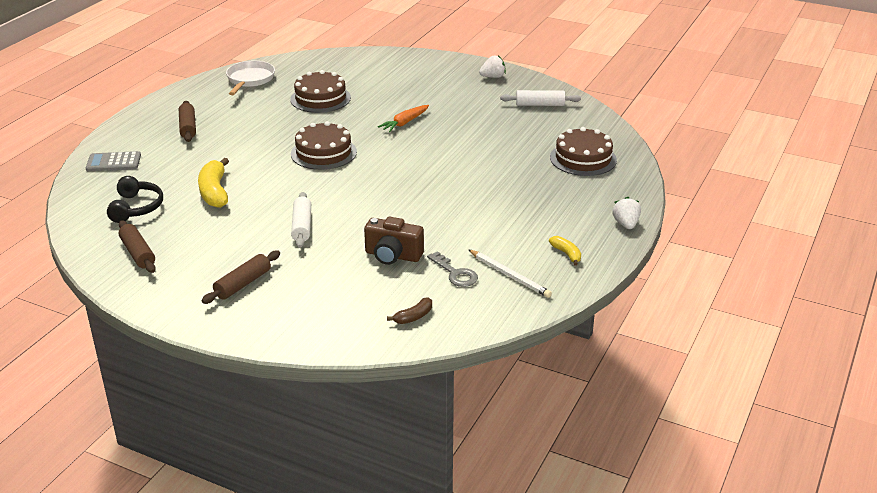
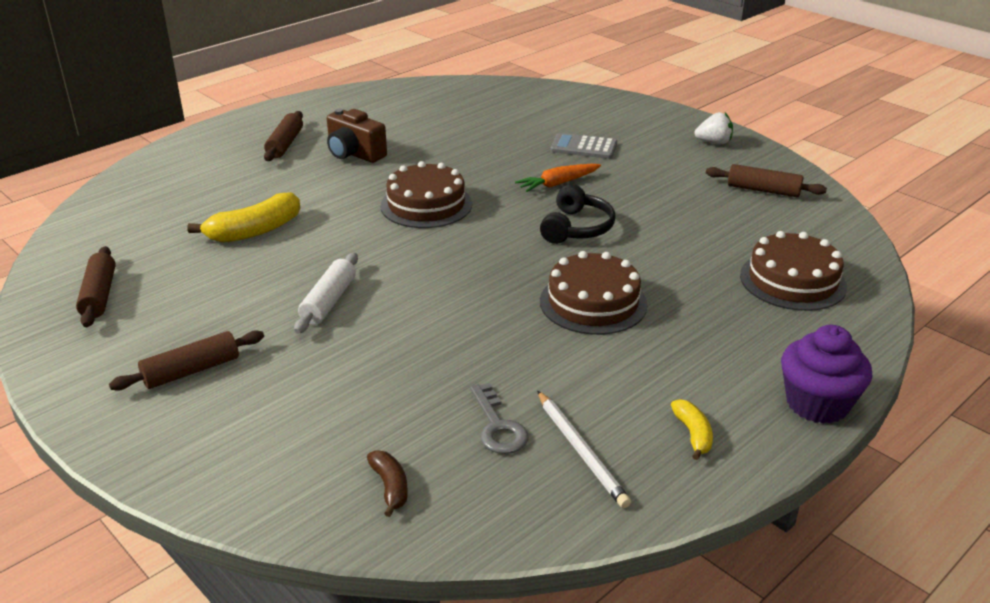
camera: 20 degrees right, 0 degrees up
grey calculator [86,151,141,171] -> grey calculator moved to [550,133,617,159]
black headphones [107,176,163,223] -> black headphones moved to [540,184,616,244]
yellow banana [198,158,229,208] -> yellow banana turned 135 degrees counterclockwise [187,192,300,243]
white pan [226,61,275,95] -> none
brown cake [290,70,351,113] -> brown cake moved to [540,251,647,335]
brown camera [364,217,424,265] -> brown camera moved to [327,109,387,163]
brown banana [387,297,432,324] -> brown banana turned 90 degrees counterclockwise [367,451,408,517]
white rolling pin [500,90,581,106] -> brown rolling pin [706,164,827,197]
white strawberry [612,197,641,229] -> purple cupcake [781,325,872,424]

